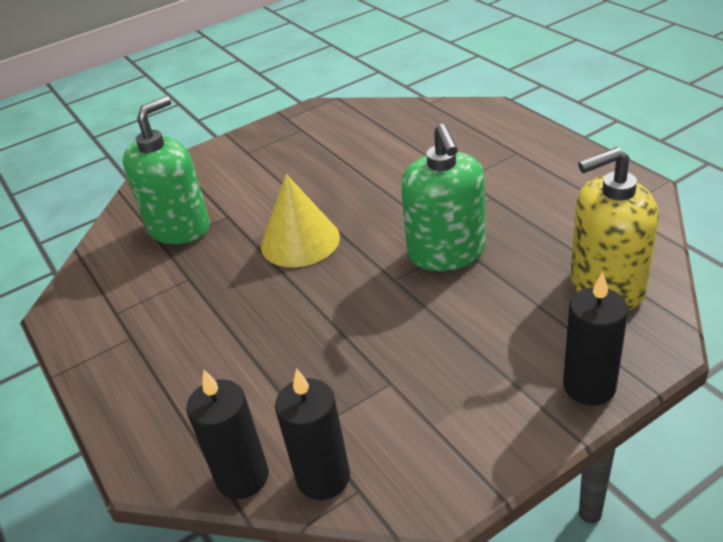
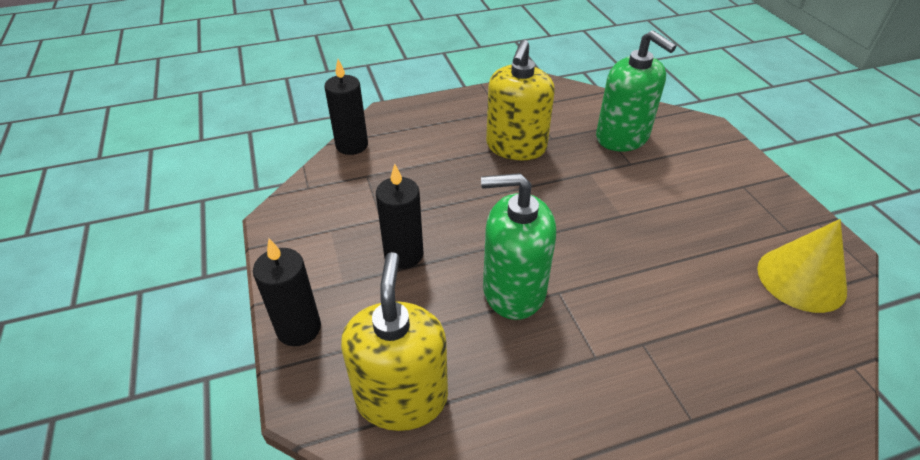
camera: 100 degrees right, 5 degrees up
yellow cone [261,174,340,267] -> yellow cone moved to [757,219,847,313]
black candle [275,368,350,500] -> black candle moved to [376,164,423,269]
none -> yellow soap dispenser [486,40,555,160]

